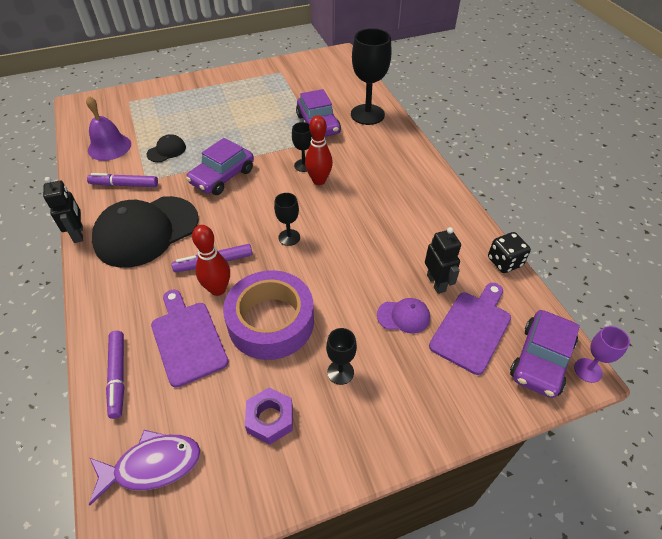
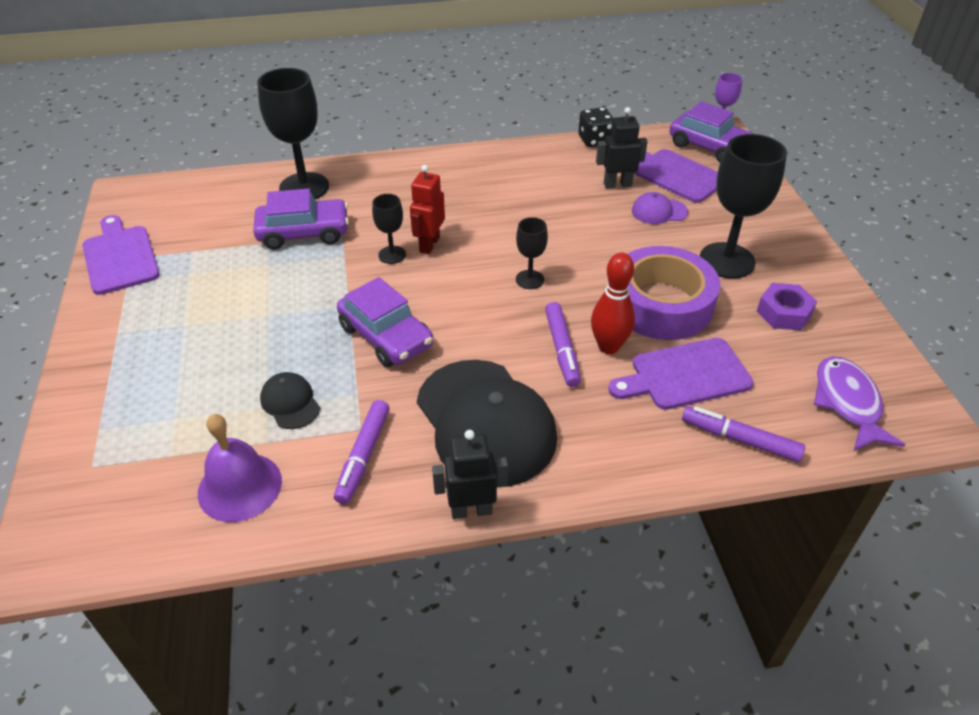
camera: 80 degrees left, 5 degrees down
purple marker [106,331,124,419] -> purple marker turned 150 degrees counterclockwise [682,406,805,462]
red bowling pin [305,115,333,185] -> red robot [410,165,445,254]
black goblet [326,328,357,385] -> black goblet [700,134,787,279], size x1.96
purple cap [377,298,430,334] -> purple cap turned 105 degrees counterclockwise [632,192,688,224]
none -> purple cutting board [83,215,160,295]

